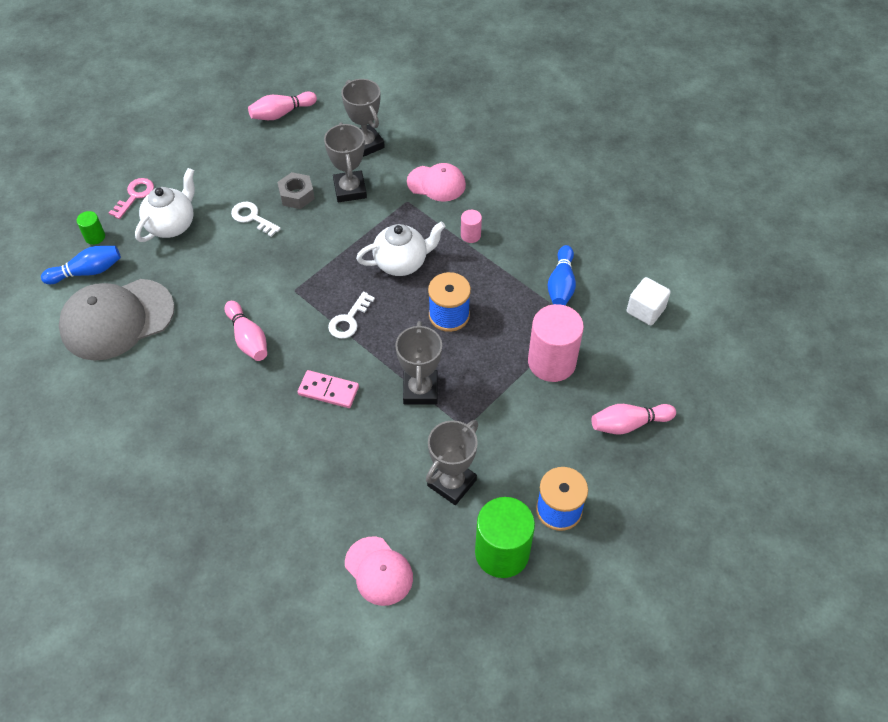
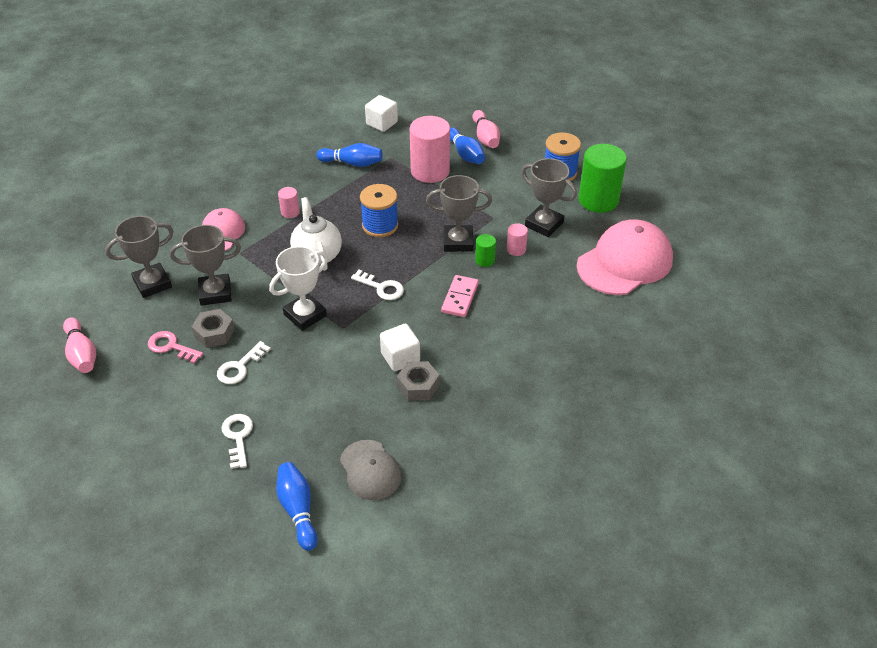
camera: 90 degrees left, 10 degrees down
grey cap [59,279,175,361] -> grey cap [340,440,402,500], size x0.57
green cylinder [77,211,105,245] -> green cylinder moved to [475,234,496,267]
pink key [109,178,154,219] -> pink key moved to [148,331,203,364]
white teapot [135,168,195,242] -> white key [222,414,253,469]
pink bowling pin [224,301,267,361] -> white cube [380,324,420,371]
pink cap [345,537,413,606] -> pink cap [577,219,673,295], size x1.74
none -> white trophy [269,246,328,331]
none -> grey nut [397,361,440,401]
none -> blue bowling pin [450,127,485,164]
none -> pink cylinder [507,223,528,256]

